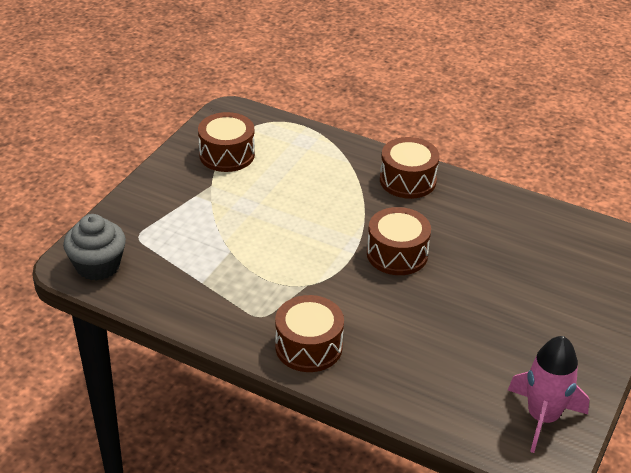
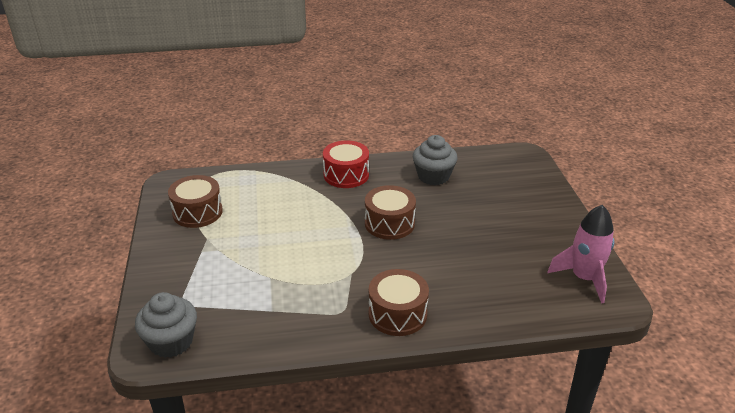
camera: 35 degrees left, 5 degrees down
brown drum [380,137,439,199] -> red drum [323,141,369,188]
none -> grey cupcake [413,135,457,185]

